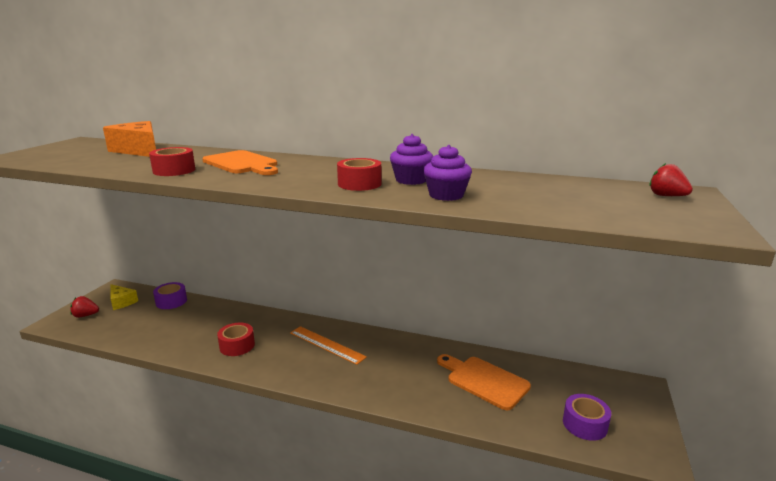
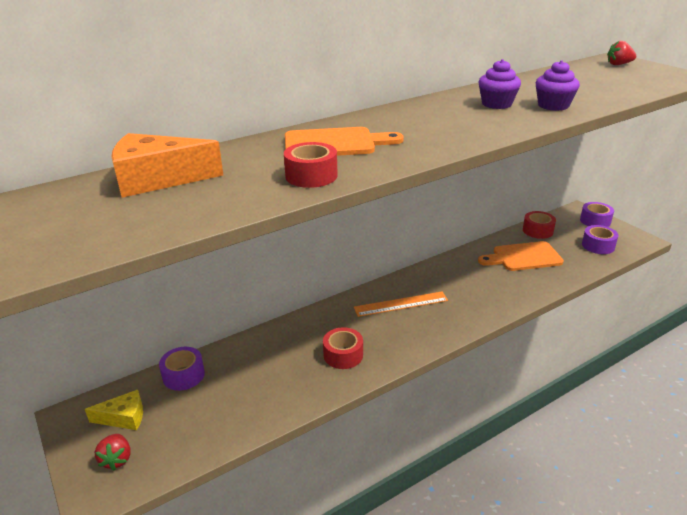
camera: 50 degrees left, 10 degrees up
red strawberry [70,296,99,318] -> red strawberry turned 45 degrees counterclockwise [95,434,131,470]
red tape [337,158,381,191] -> red tape moved to [523,211,556,239]
none -> purple tape [580,202,614,227]

